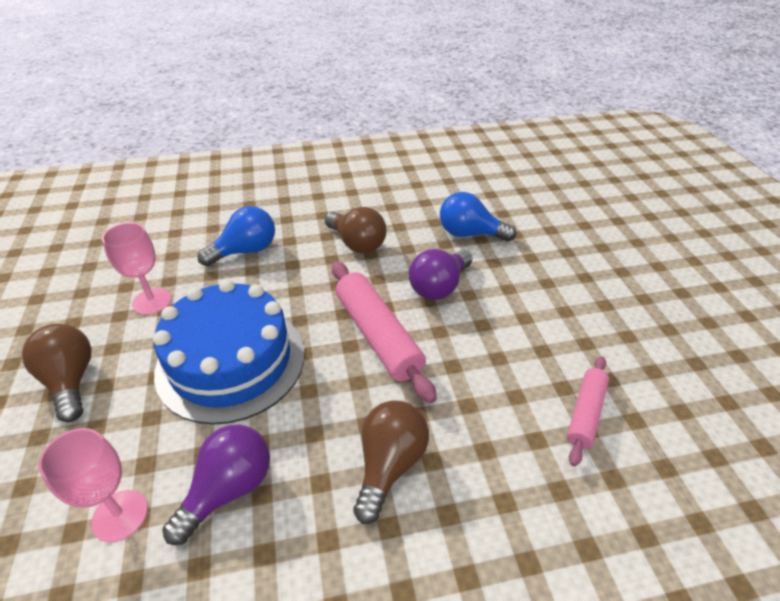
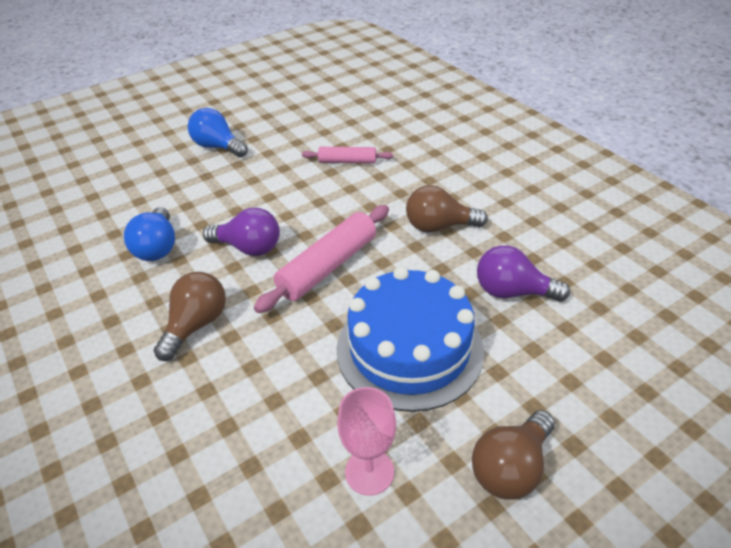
camera: 110 degrees left, 0 degrees up
pink goblet [38,428,148,542] -> none
blue light bulb [197,206,275,266] -> blue light bulb moved to [188,108,248,157]

